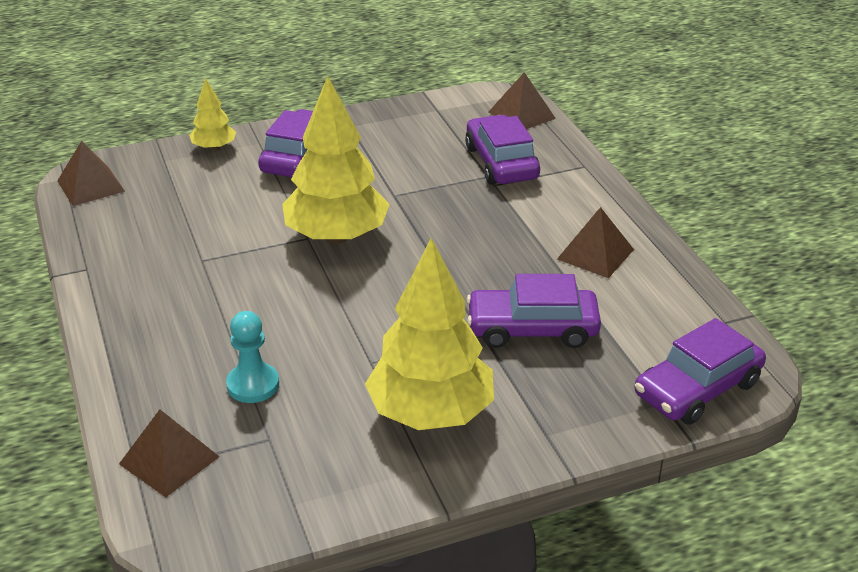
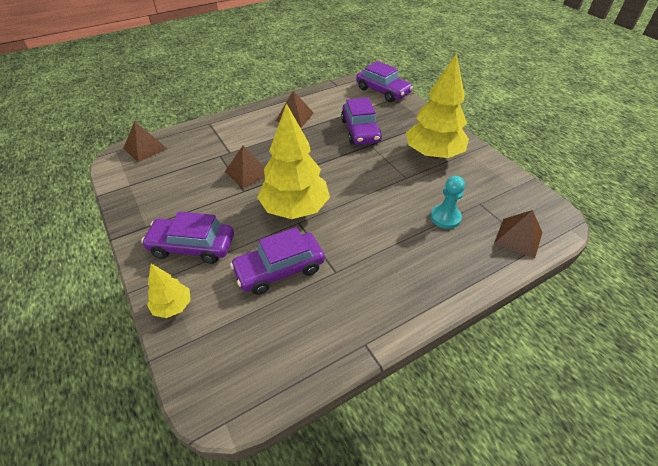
camera: 100 degrees left, 10 degrees up
brown pyramid [57,141,125,206] -> brown pyramid moved to [225,146,265,188]
purple car [465,115,540,185] -> purple car moved to [230,227,325,295]

